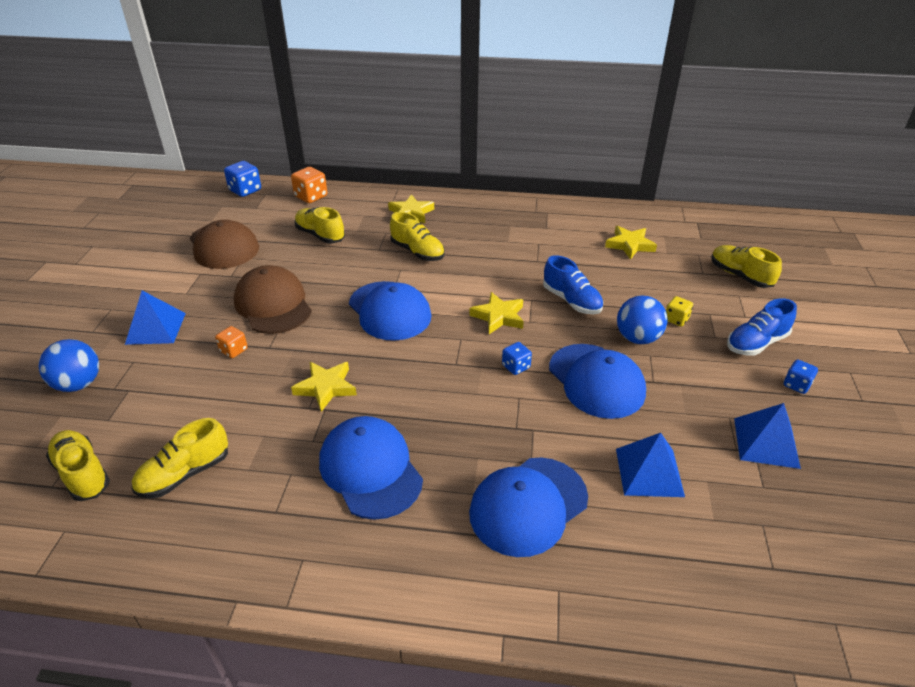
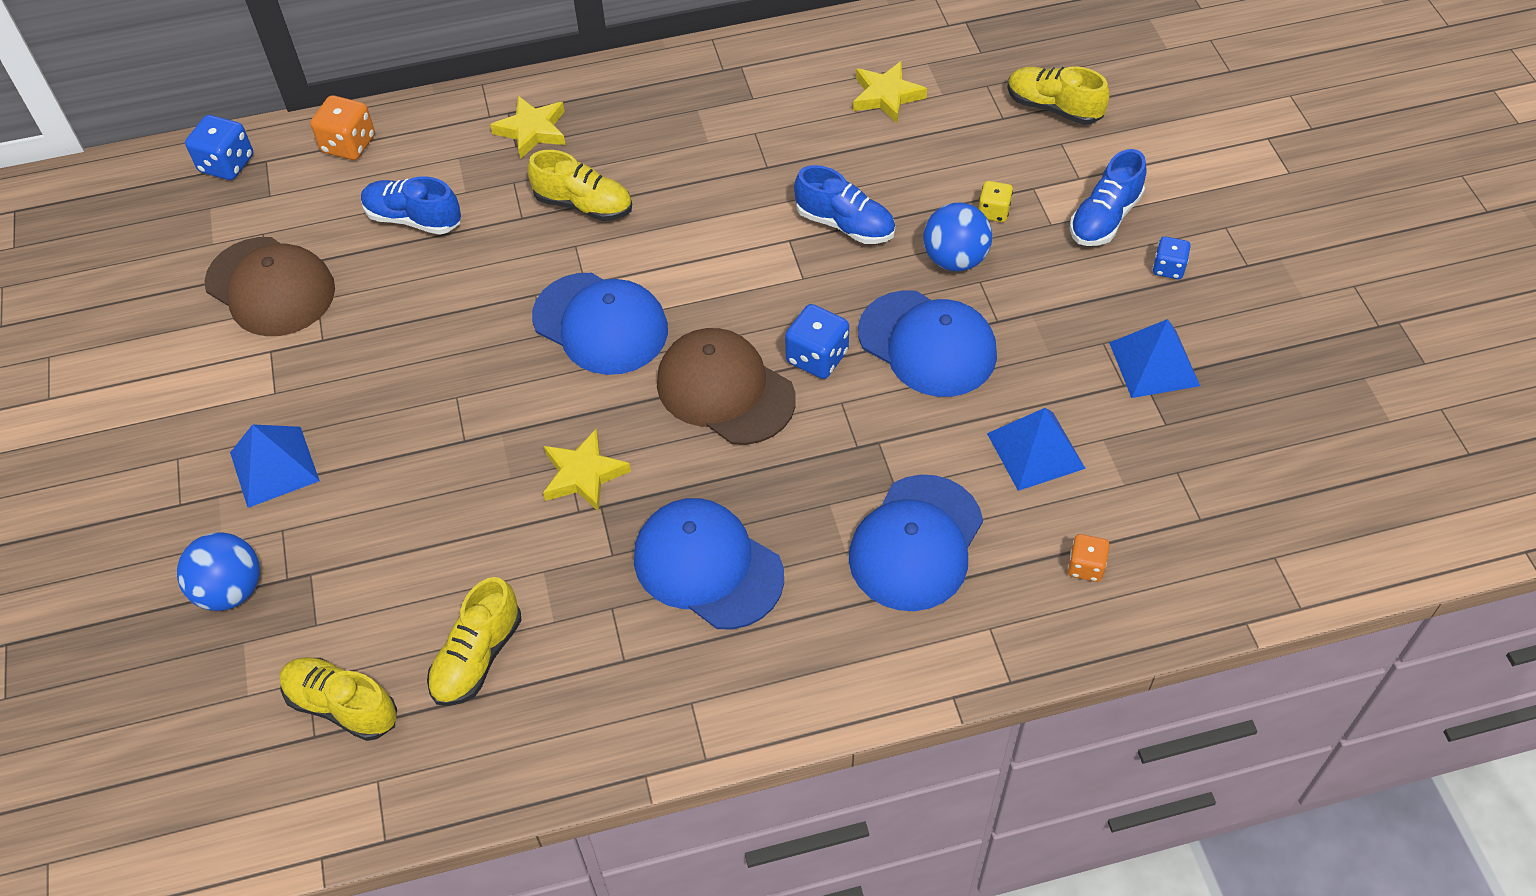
camera: 20 degrees left, 15 degrees up
orange dice [215,326,248,358] -> orange dice moved to [1068,534,1110,582]
brown cap [234,265,312,334] -> brown cap moved to [657,328,796,445]
yellow shoe [294,207,345,244] -> blue shoe [361,176,461,235]
yellow star [469,292,524,334] -> none
blue dice [502,342,532,375] -> blue dice [785,304,849,379], size x1.59

